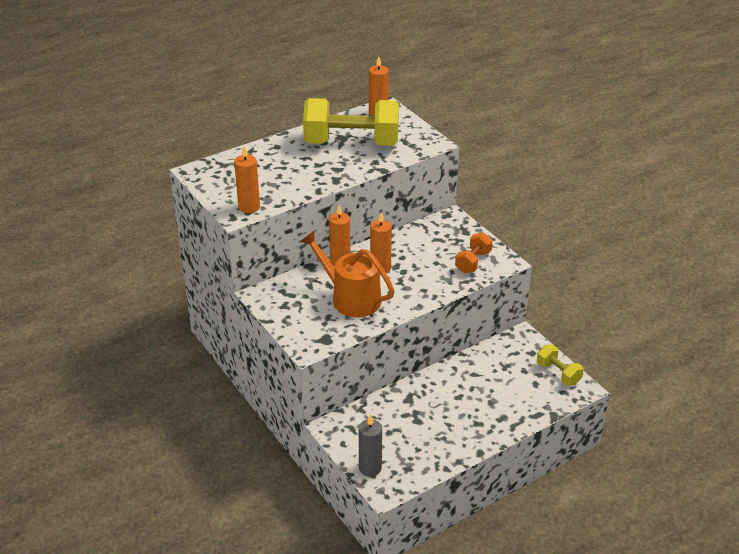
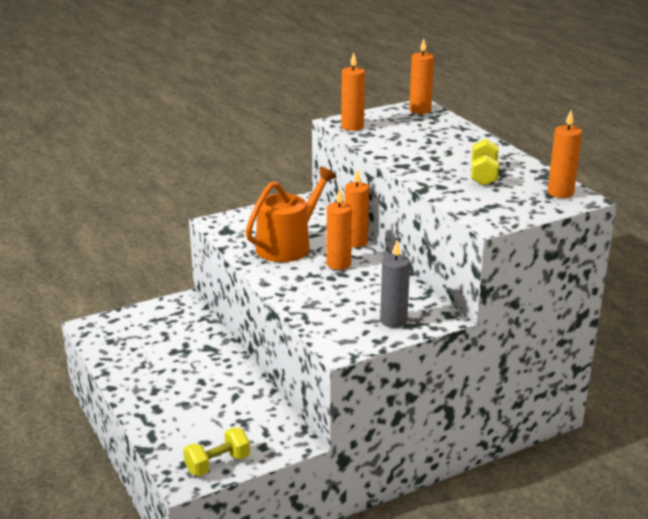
camera: 95 degrees right, 10 degrees down
yellow dumbbell [303,98,399,146] -> yellow dumbbell [471,139,499,186], size x0.47
grey candle [359,414,382,477] -> grey candle moved to [380,241,410,328]
orange dumbbell [455,232,492,273] -> none
none -> orange candle [409,38,434,114]

